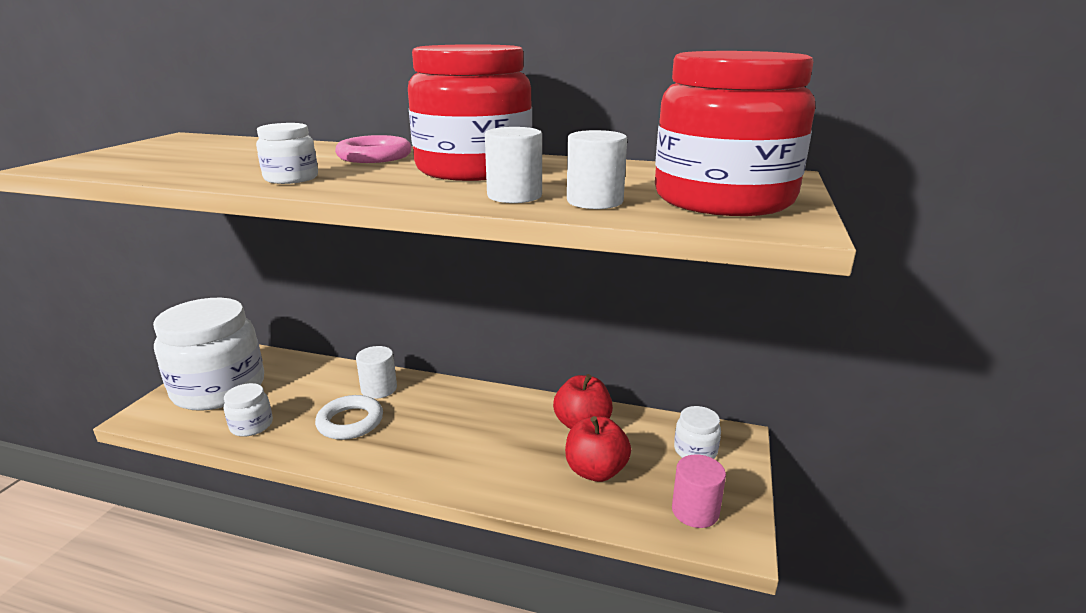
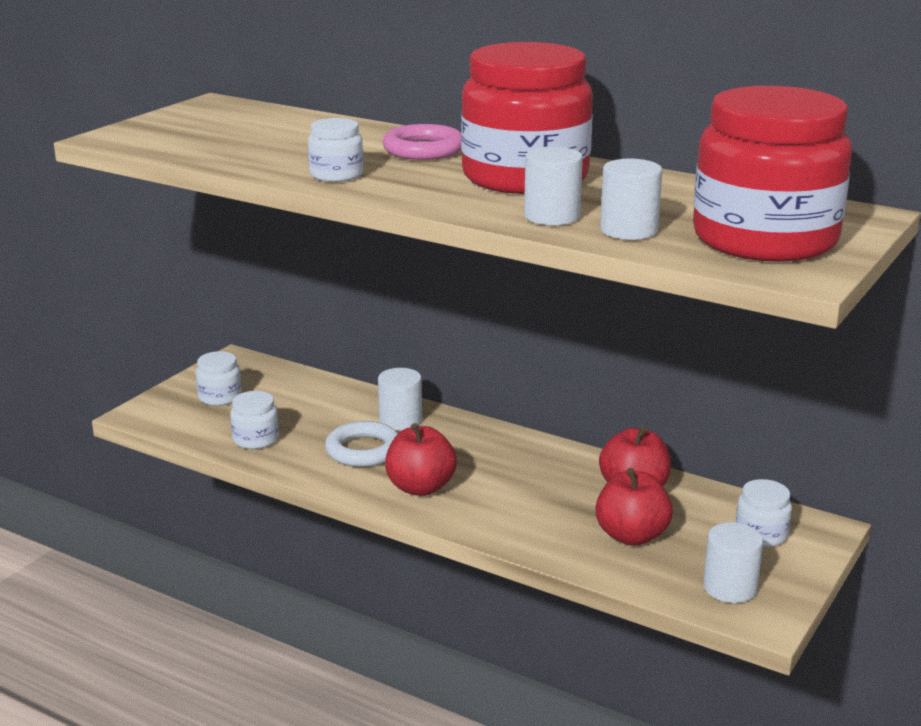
camera: 15 degrees right, 0 degrees up
white jar [153,298,264,411] -> white jar [195,351,242,406], size x0.43
pink cylinder [672,454,726,528] -> white cylinder [703,522,763,603]
none -> red apple [385,423,457,496]

